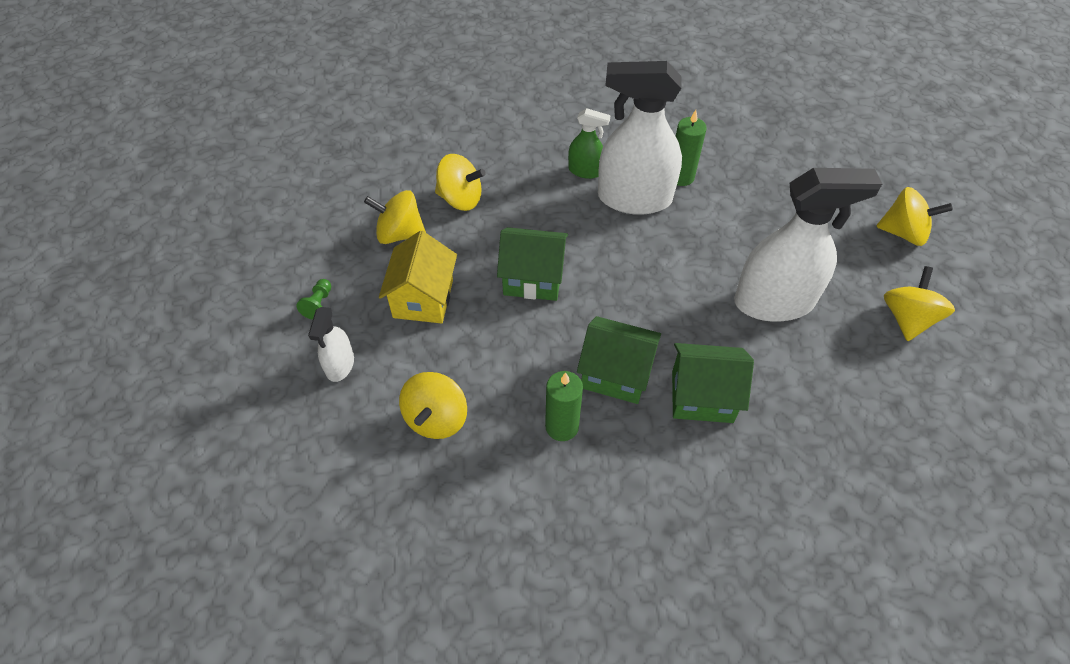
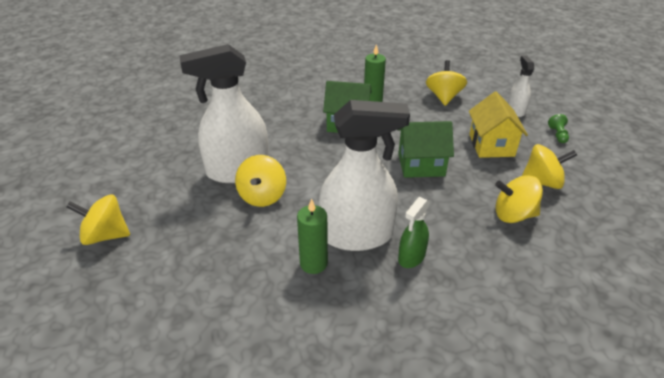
camera: 170 degrees right, 15 degrees down
green spray bottle [568,108,611,179] -> green spray bottle turned 60 degrees counterclockwise [398,197,430,268]
green house [672,343,754,423] -> none
yellow spinning top [884,266,955,341] -> yellow spinning top moved to [235,155,286,207]

